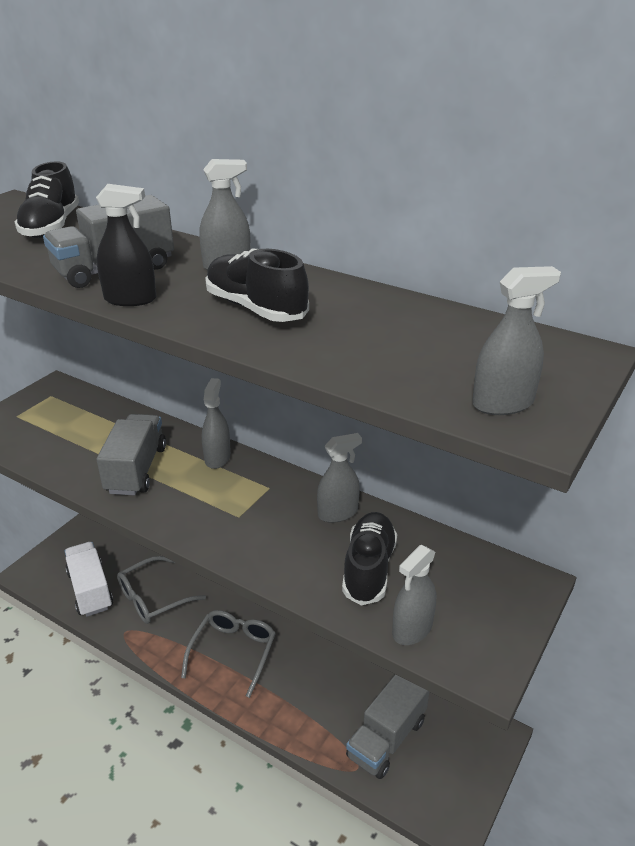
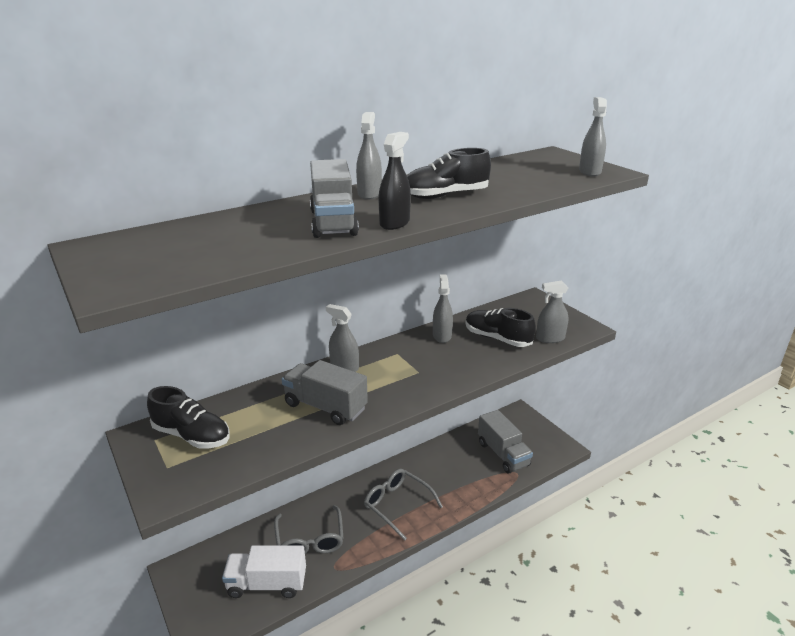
camera: 65 degrees left, 5 degrees down
black shoe [15,161,79,238] -> black shoe moved to [147,386,230,449]
grey spray bottle [392,545,436,645] -> grey spray bottle turned 105 degrees clockwise [536,280,568,343]

